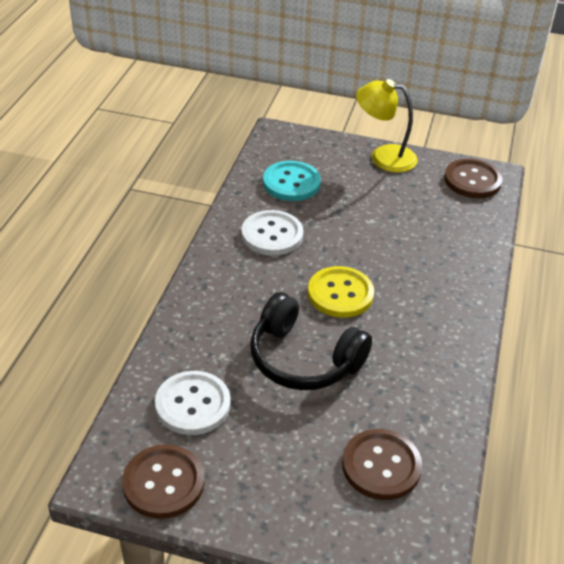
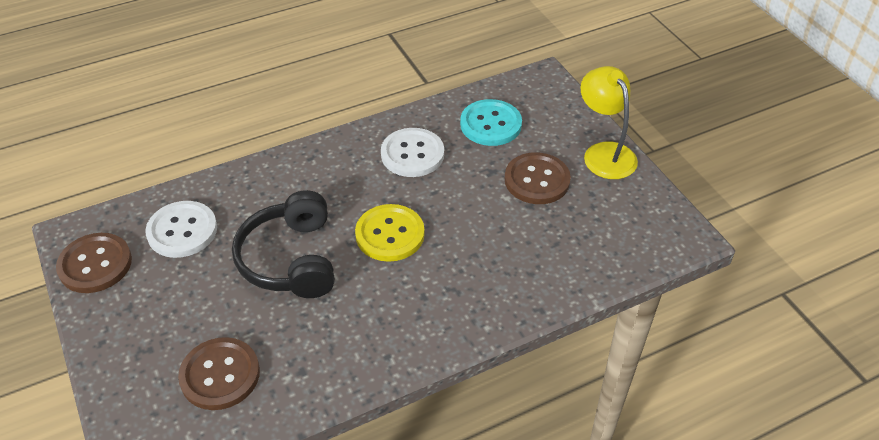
camera: 50 degrees right, 5 degrees up
brown button [444,159,503,198] -> brown button moved to [505,152,571,204]

